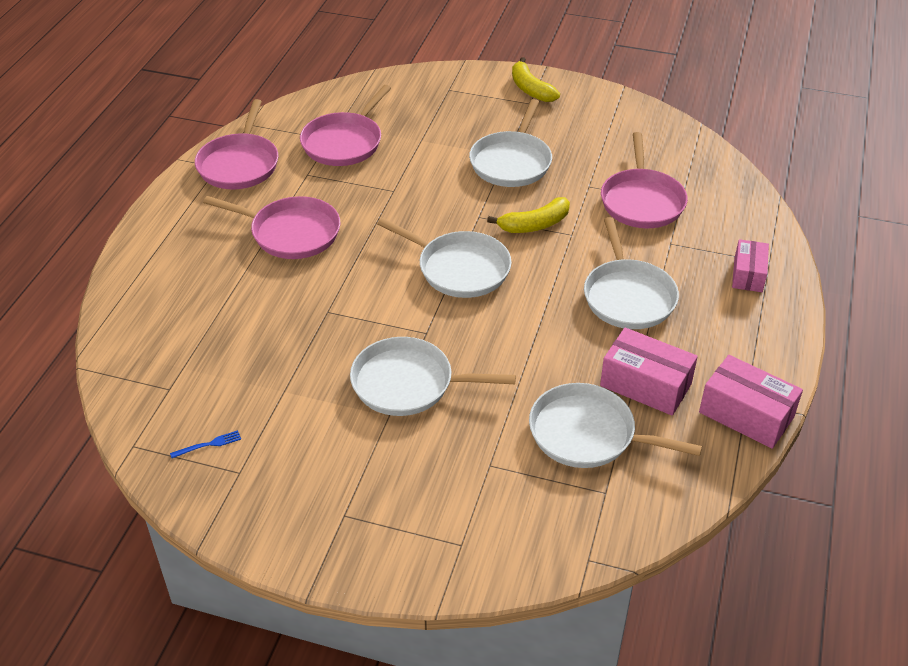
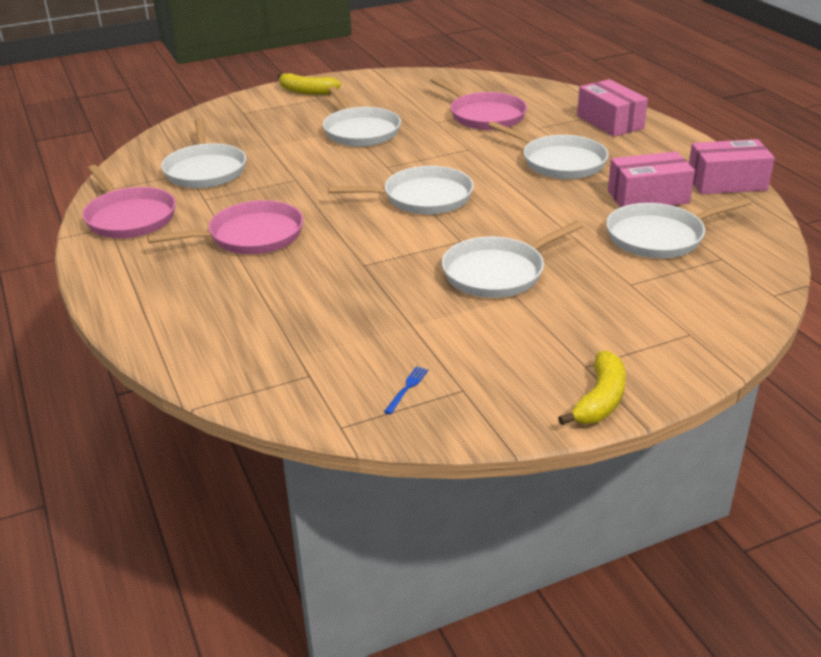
camera: 40 degrees left, 10 degrees down
pink pan [300,85,391,166] -> white pan [161,118,246,188]
yellow banana [487,197,570,233] -> yellow banana moved to [558,350,626,425]
pink box [732,239,769,292] -> pink box [577,79,648,137], size x1.52

